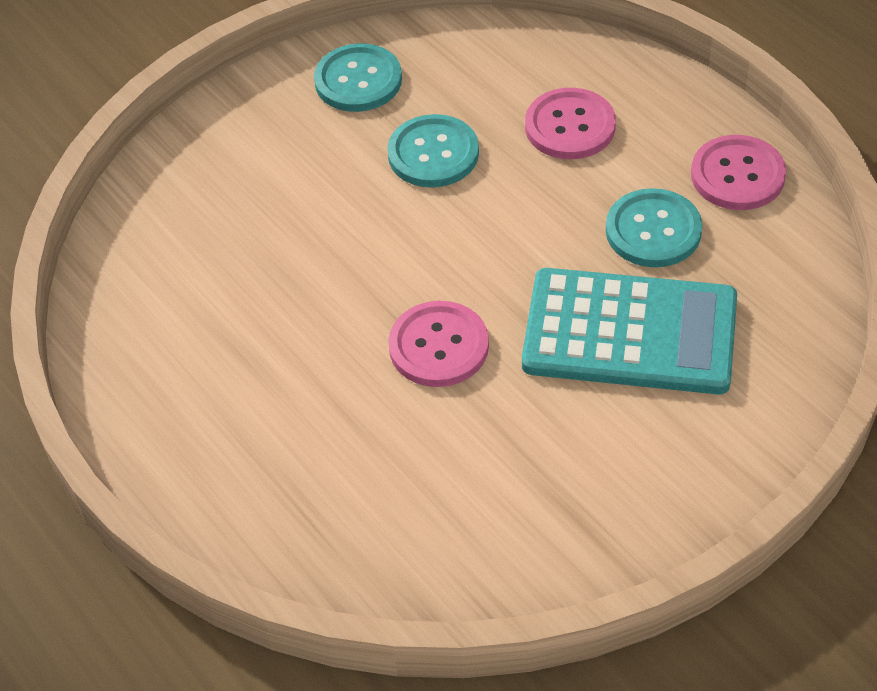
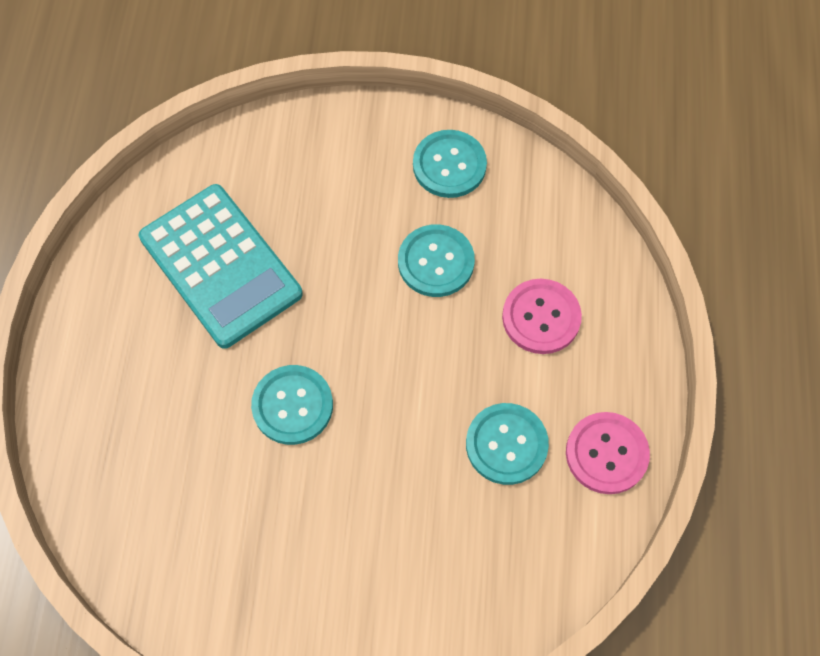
camera: 40 degrees right, 15 degrees up
pink button [388,301,489,387] -> turquoise button [251,365,333,445]
turquoise calculator [522,268,737,394] -> turquoise calculator moved to [139,184,303,349]

